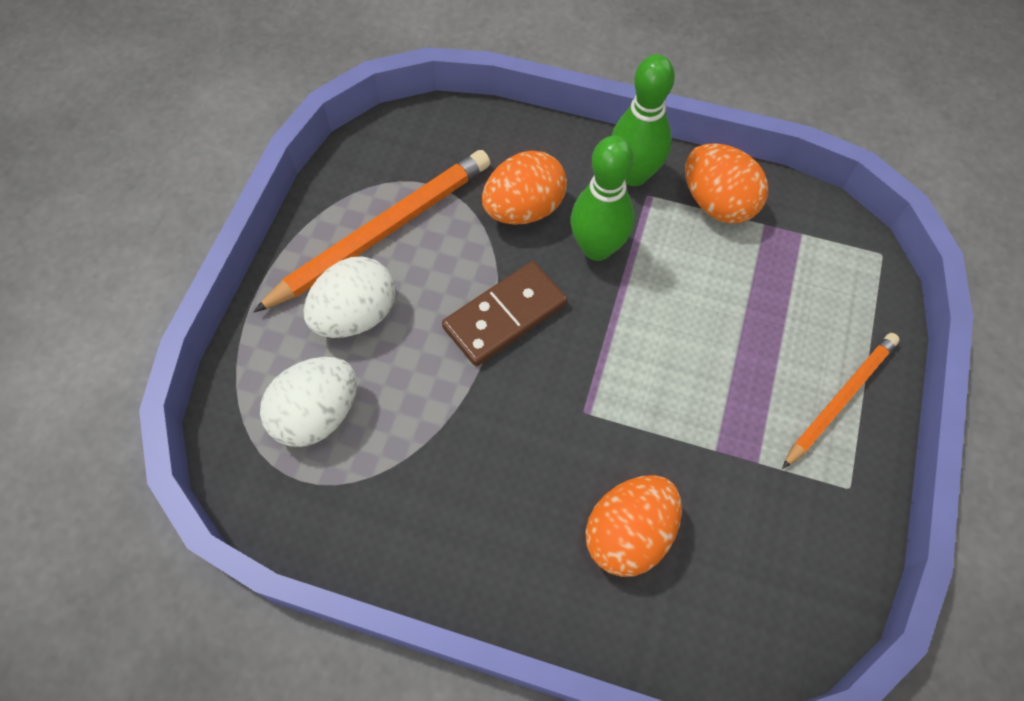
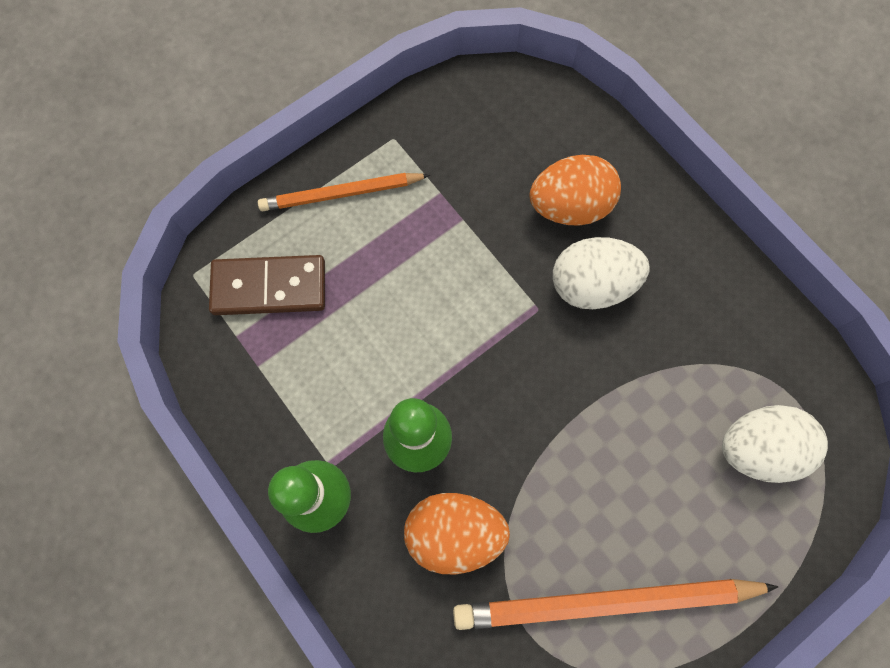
camera: 145 degrees left, 10 degrees up
white egg [303,256,396,338] -> white egg moved to [553,237,650,309]
brown domino [442,261,567,366] -> brown domino moved to [209,255,325,315]
orange egg [685,143,768,224] -> none

